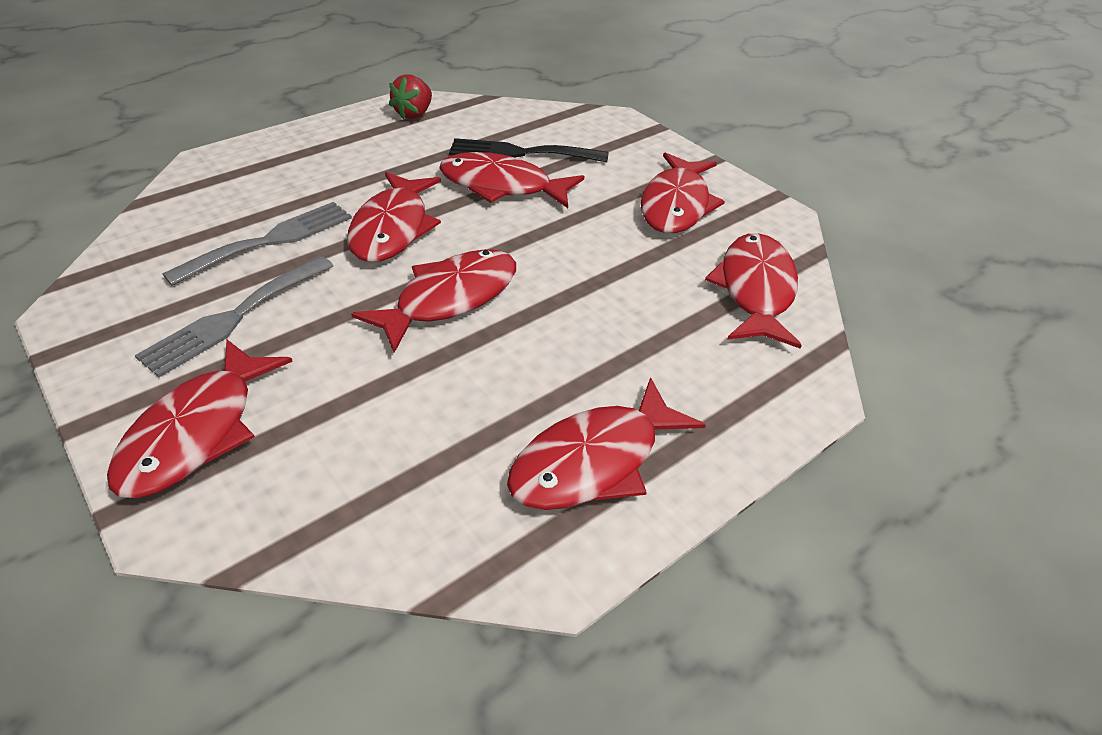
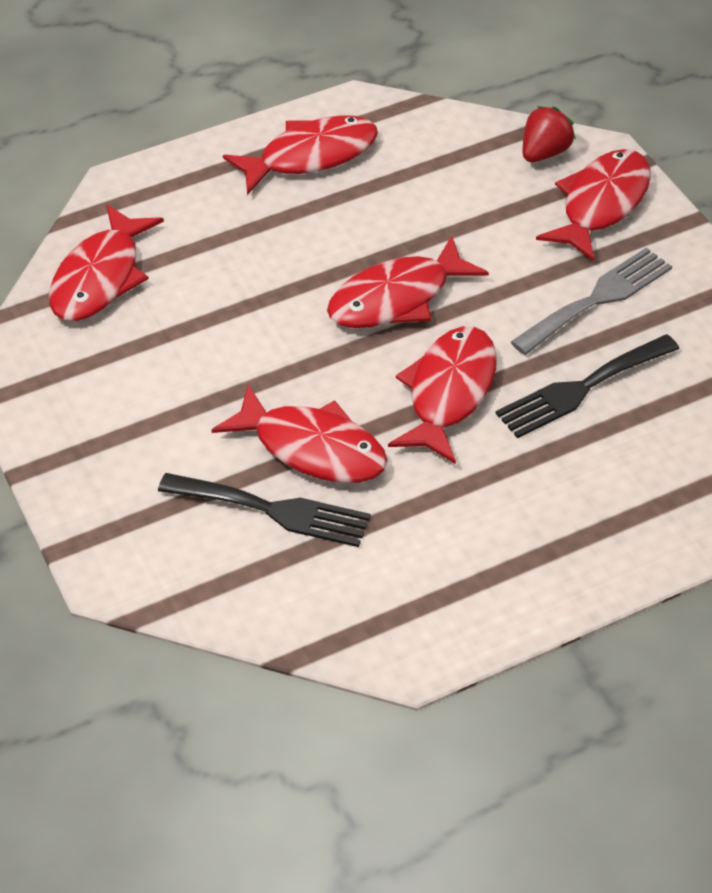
camera: 165 degrees left, 5 degrees up
grey fork [162,202,352,286] -> black fork [496,334,679,438]
red strawberry [389,74,432,119] -> red strawberry moved to [523,106,576,162]
red fish [640,152,725,233] -> none

